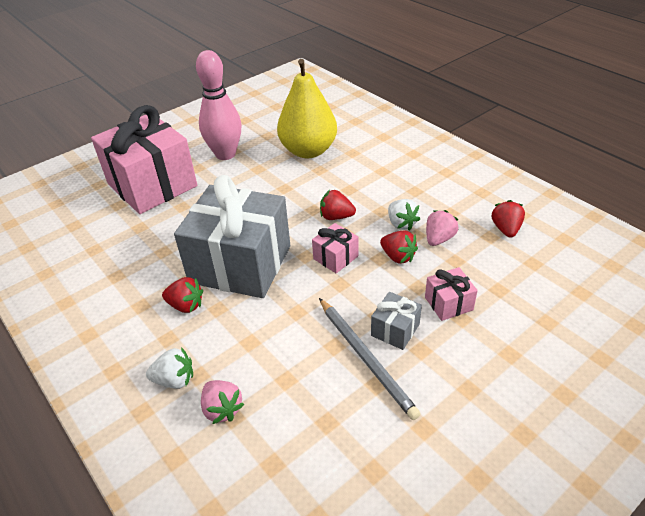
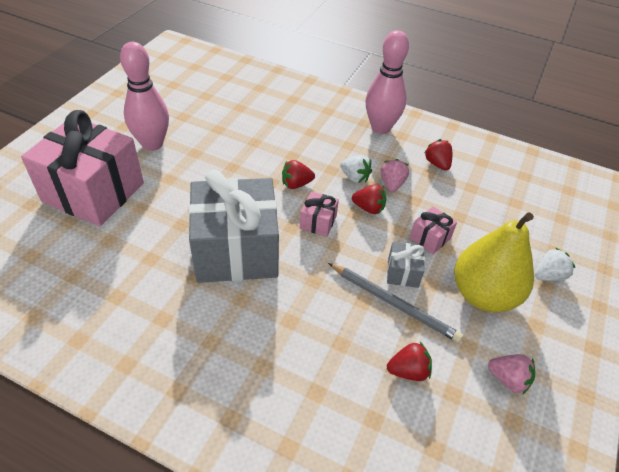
camera: 30 degrees left, 5 degrees up
white strawberry [146,347,193,389] -> white strawberry moved to [535,247,575,281]
red strawberry [162,277,203,313] -> red strawberry moved to [387,342,432,381]
pink strawberry [201,380,244,424] -> pink strawberry moved to [488,354,535,394]
yellow pear [277,59,337,158] -> yellow pear moved to [454,212,534,312]
none -> pink bowling pin [366,30,409,134]

